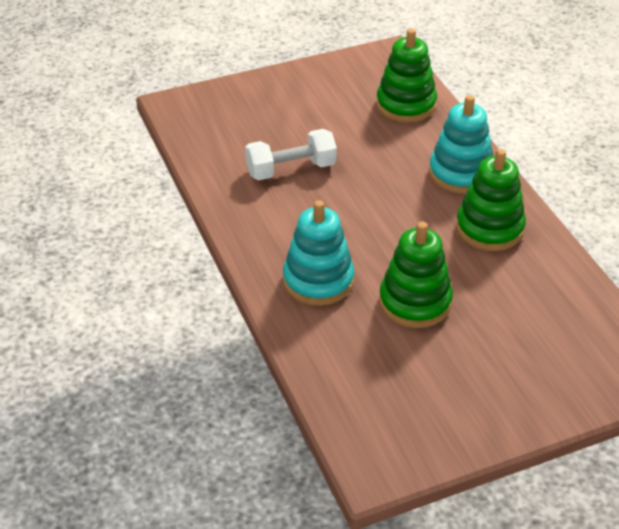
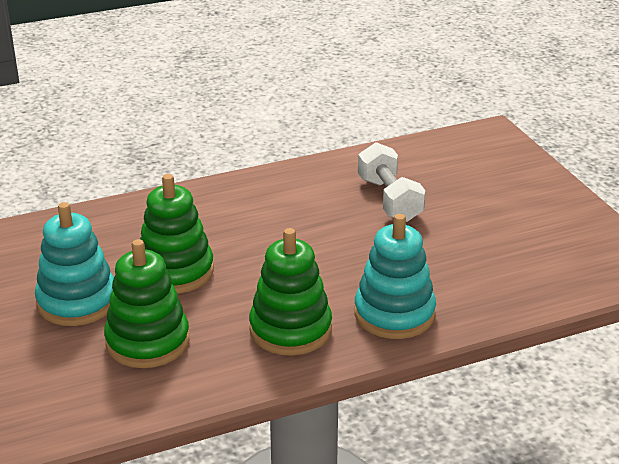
camera: 90 degrees right, 10 degrees down
turquoise stacking toy [283,200,354,306] -> turquoise stacking toy moved to [35,202,114,326]
green stacking toy [376,29,437,123] -> green stacking toy moved to [104,239,190,368]

